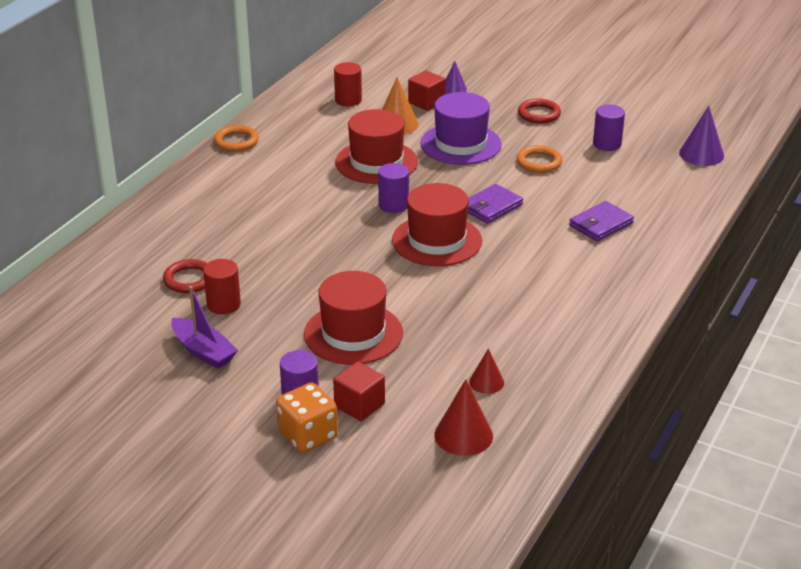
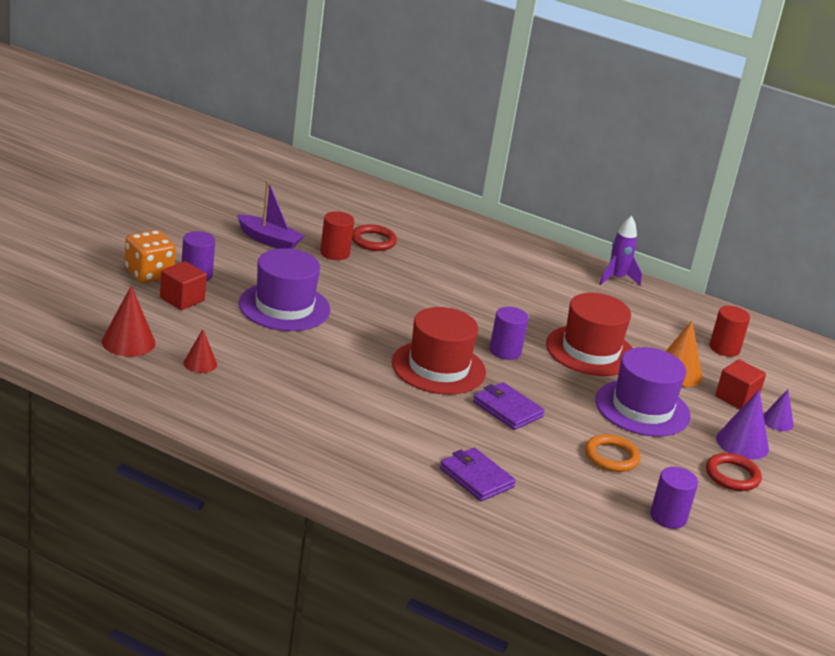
camera: 85 degrees right, 5 degrees down
purple boat [171,286,238,369] -> purple boat turned 105 degrees counterclockwise [237,180,305,249]
orange ring [214,125,259,152] -> purple rocket [599,216,642,286]
red hat [304,271,403,365] -> purple hat [239,248,330,331]
purple cone [679,106,724,166] -> purple cone moved to [716,390,769,460]

